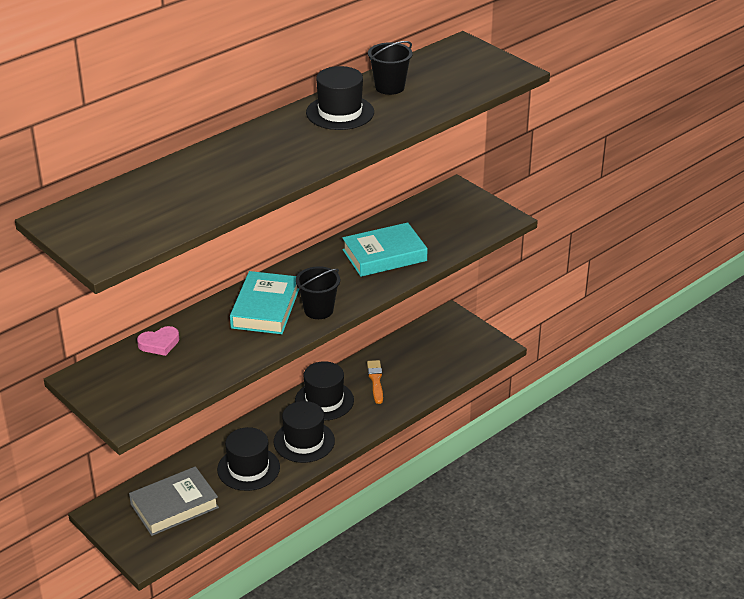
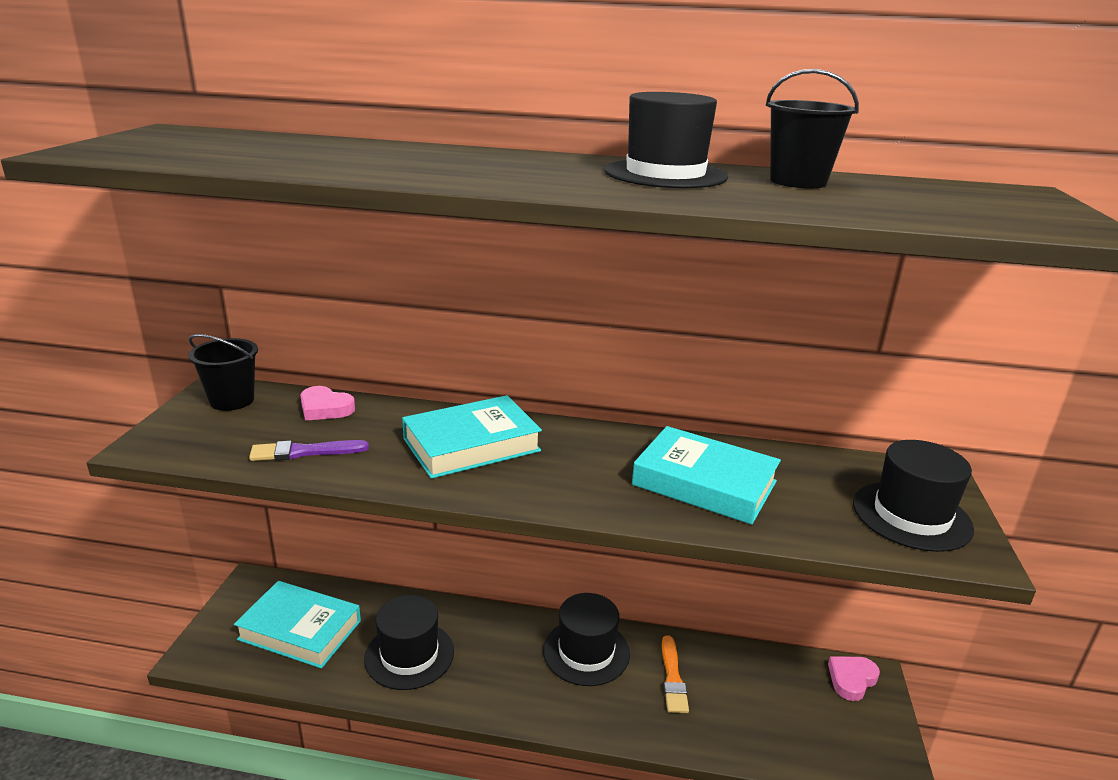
camera: 50 degrees right, 10 degrees down
grey book [129,466,219,536] -> turquoise book [234,581,361,669]
black hat [274,401,335,463] -> black hat moved to [853,440,974,552]
black bucket [296,266,340,319] -> black bucket moved to [188,334,258,411]
orange brush [367,360,383,404] -> orange brush turned 135 degrees clockwise [662,635,689,713]
none -> purple brush [249,440,369,461]
none -> pink heart [828,656,880,701]

